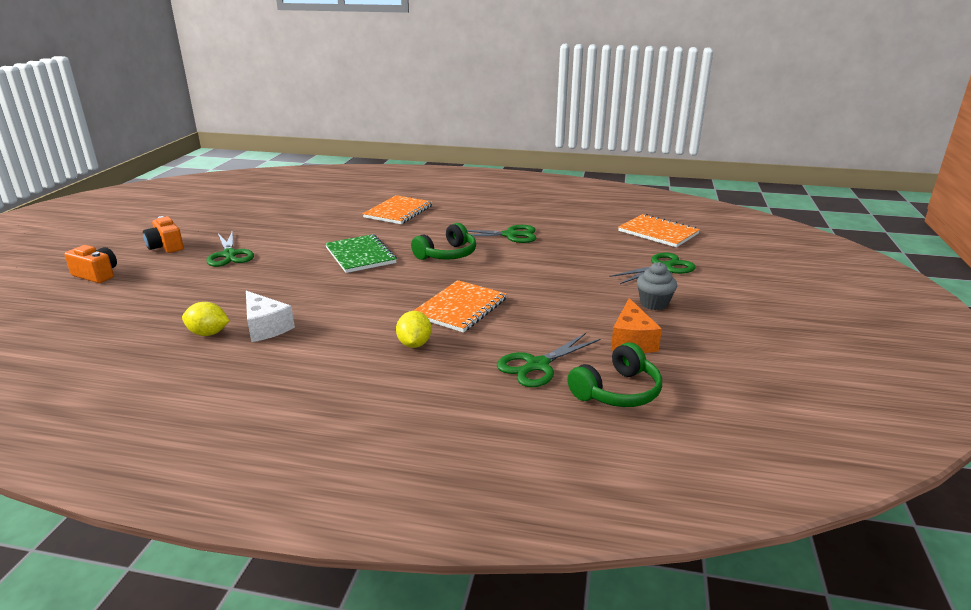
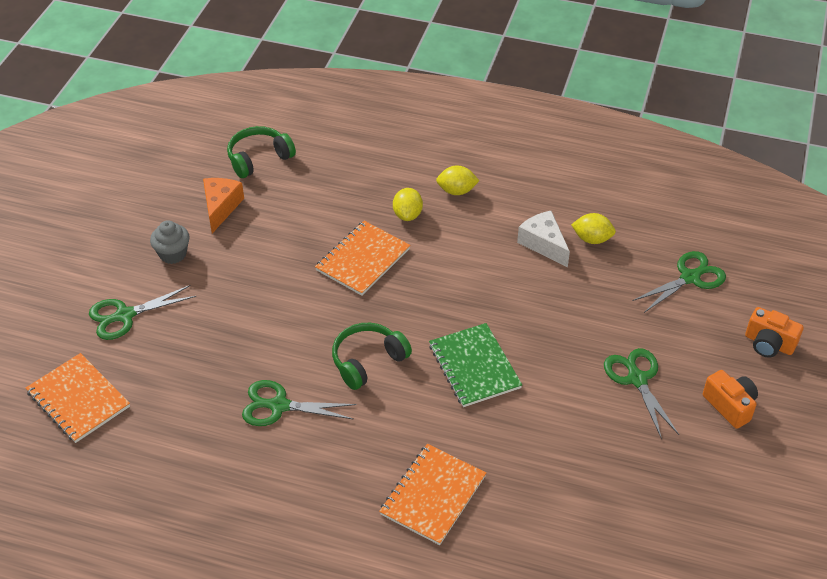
camera: 175 degrees left, 20 degrees up
green scissors [497,333,600,387] -> green scissors moved to [632,251,726,313]
none -> yellow lemon [436,165,480,195]

